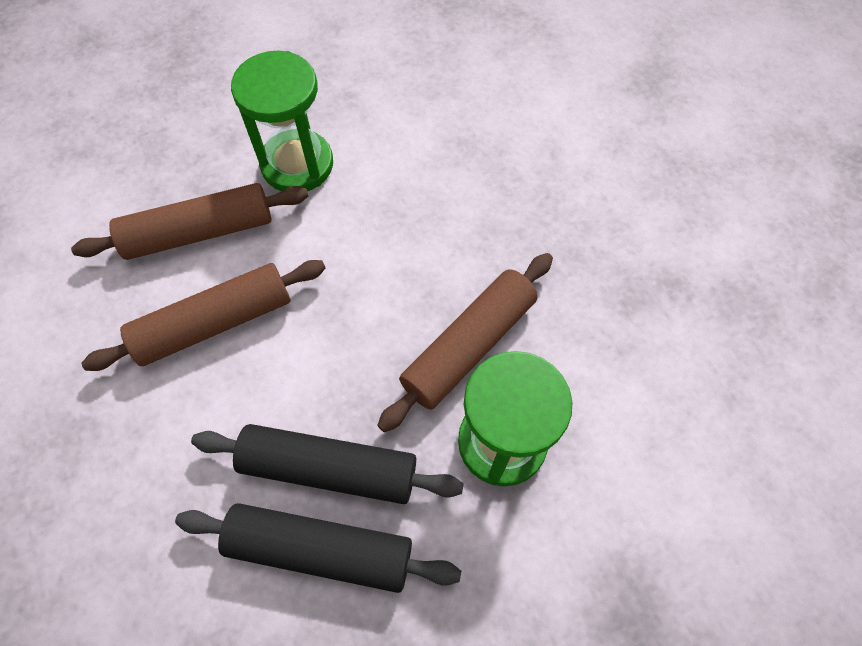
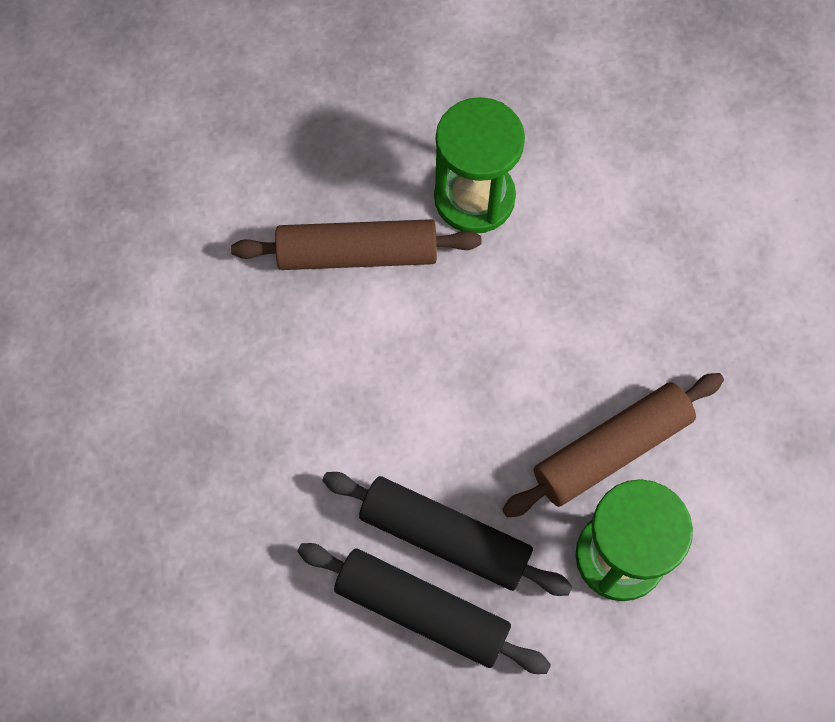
camera: 15 degrees right, 5 degrees up
brown rolling pin [81,260,326,371] -> none

